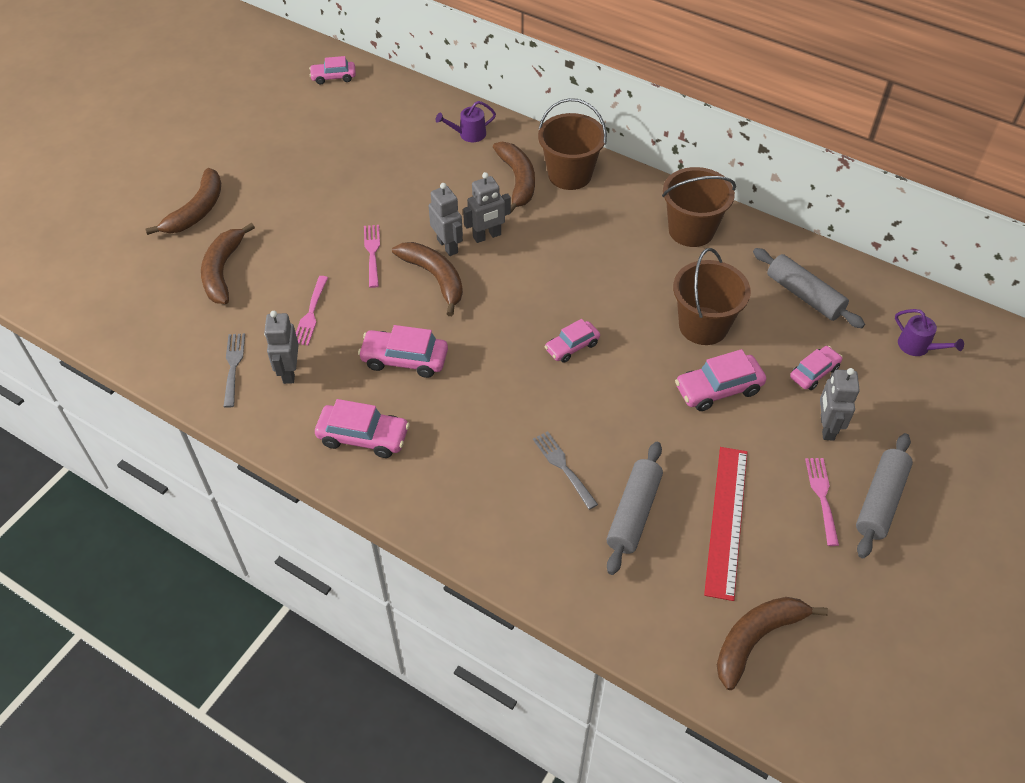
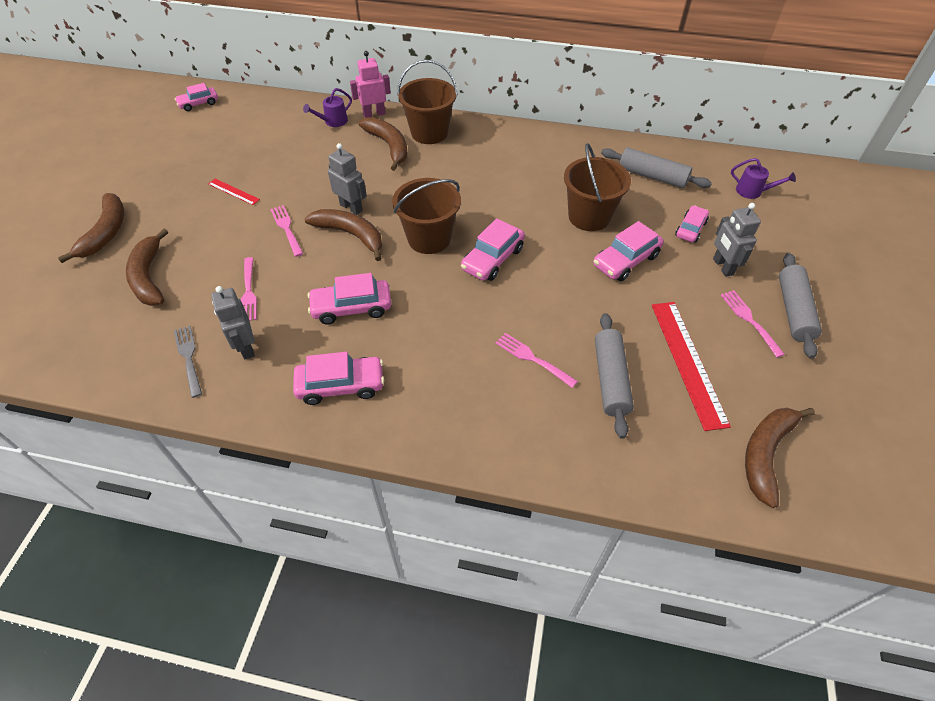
camera: 20 degrees left, 0 degrees up
grey robot [463,172,511,243] -> none
grey fork [533,431,598,510] -> pink fork [495,333,578,388]
pink car [545,319,600,363] -> pink car [461,218,525,281], size x1.51
brown bucket [662,167,736,247] -> brown bucket moved to [392,178,461,254]
none -> red ruler [208,179,260,205]
none -> pink robot [350,51,391,118]

